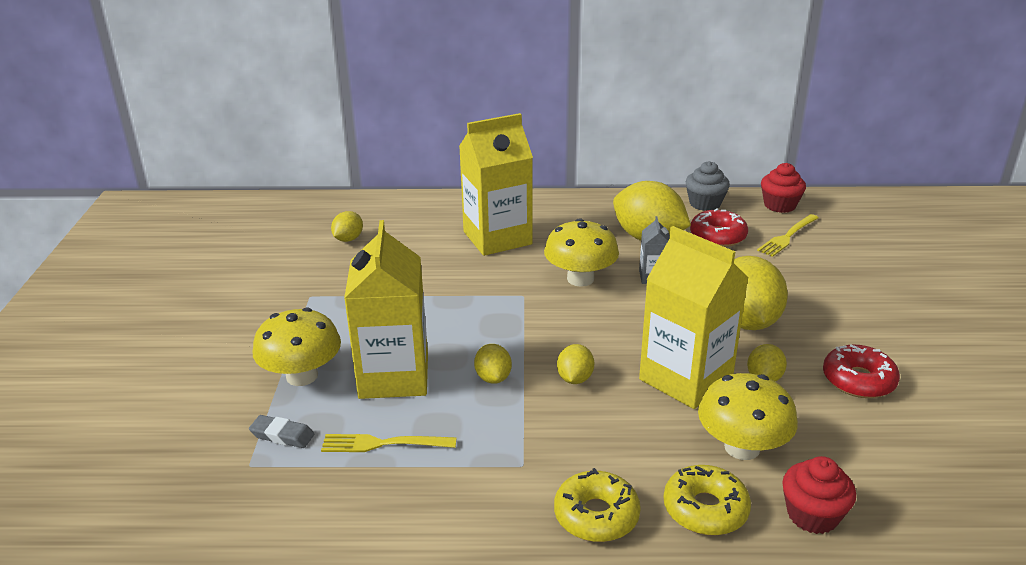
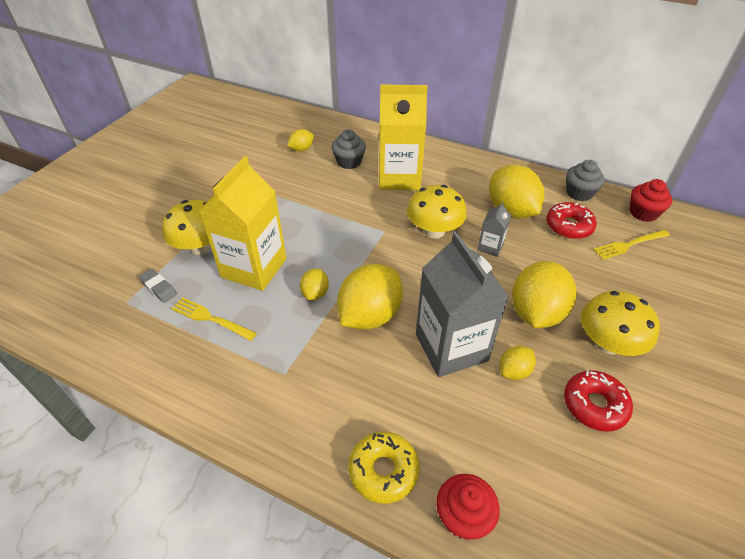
camera: 25 degrees right, 15 degrees up
yellow donut [554,468,641,542] -> none
yellow lemon [557,344,594,384] -> yellow lemon [337,264,403,330], size x2.02
yellow carton [639,226,748,409] -> grey carton [416,231,509,377]
yellow mushroom [698,373,798,460] -> yellow mushroom moved to [581,291,660,356]
none -> grey cupcake [332,129,366,169]

